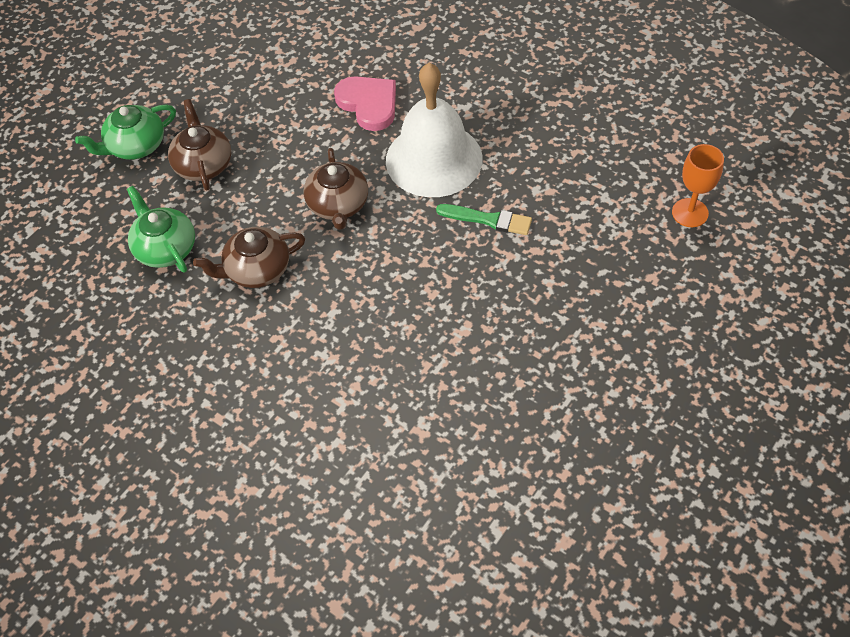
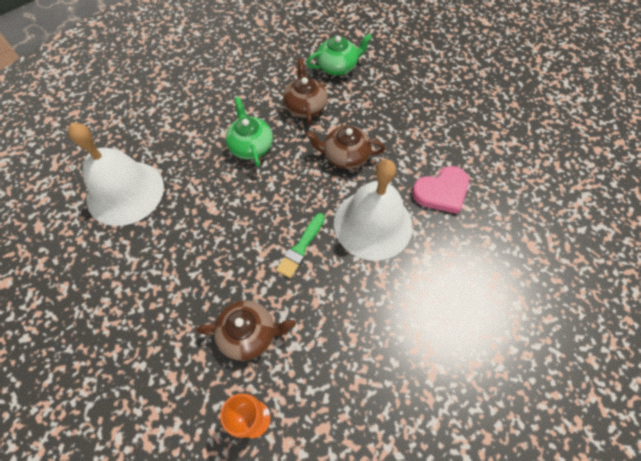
camera: 100 degrees right, 5 degrees up
green teapot [75,104,176,160] -> green teapot moved to [225,97,273,167]
brown teapot [168,99,231,190] -> brown teapot moved to [196,300,296,361]
none -> white bell [68,123,164,226]

